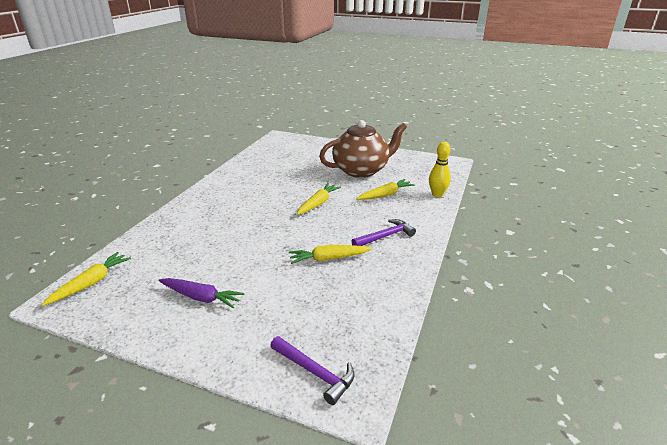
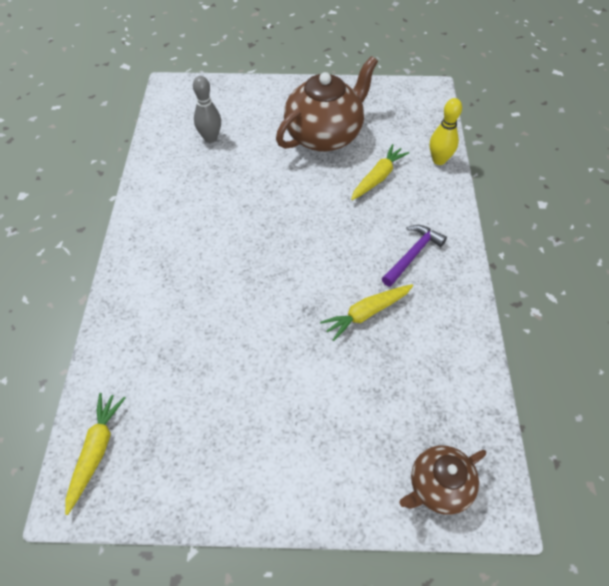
camera: 20 degrees left, 25 degrees up
purple carrot [158,278,244,309] -> none
purple hammer [270,336,355,405] -> brown teapot [399,445,486,515]
yellow carrot [297,183,341,215] -> none
none -> grey bowling pin [193,76,221,143]

